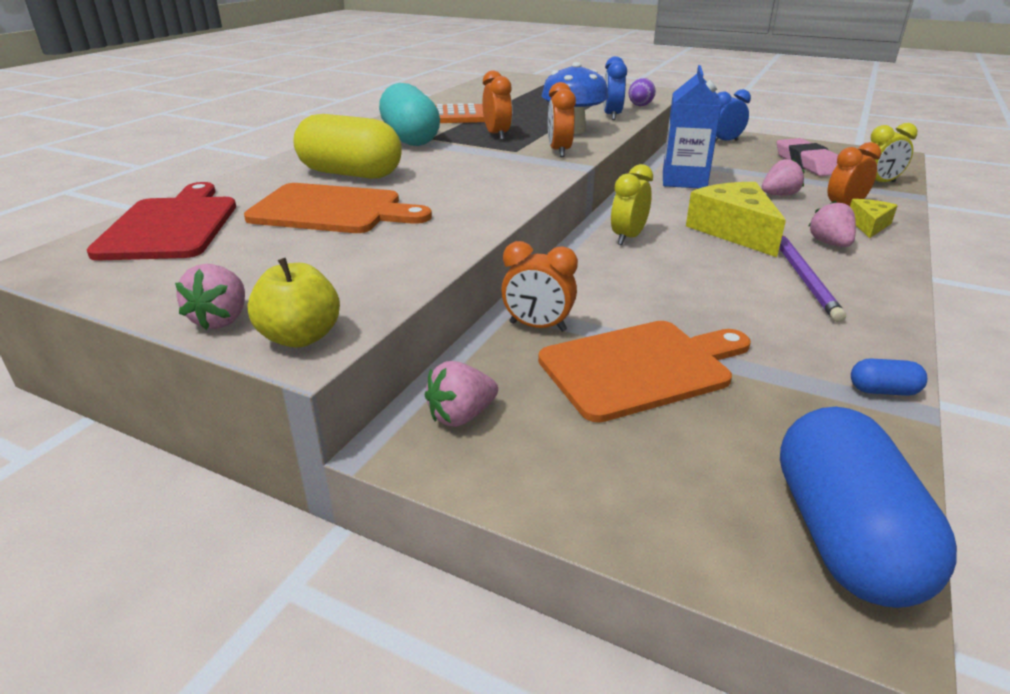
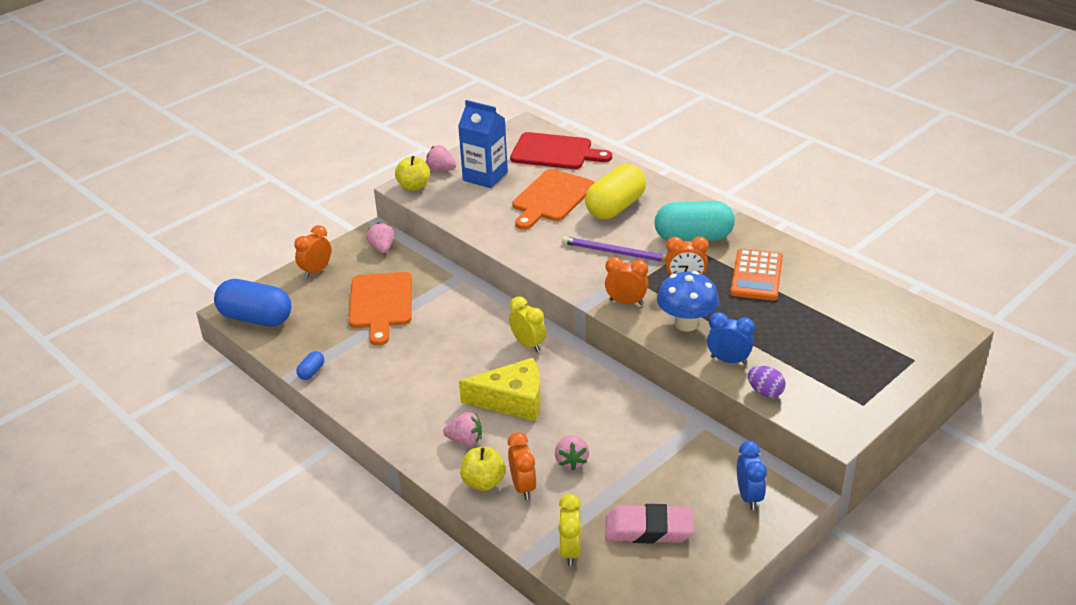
camera: 110 degrees right, 5 degrees up
orange clock [501,241,578,332] -> orange clock moved to [294,225,331,278]
blue carton [663,65,721,188] -> blue carton moved to [458,100,508,188]
purple pencil [779,235,846,322] -> purple pencil moved to [562,236,666,262]
yellow cheese [850,199,898,238] -> yellow apple [460,447,505,491]

